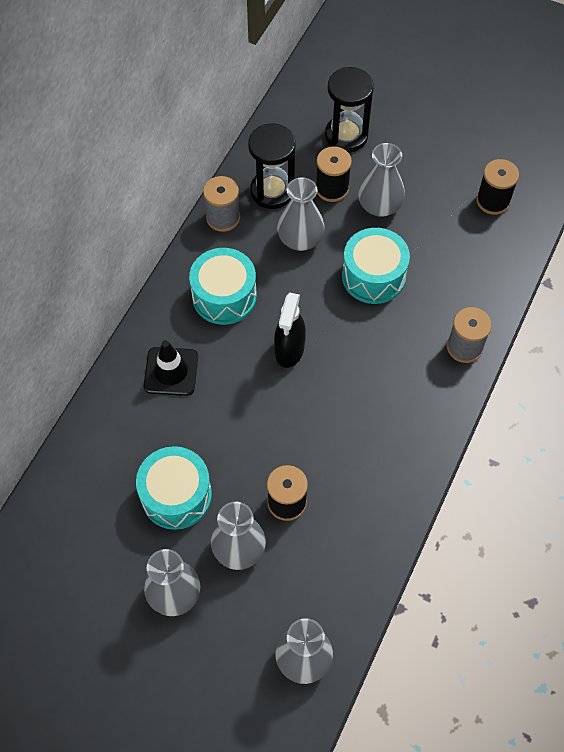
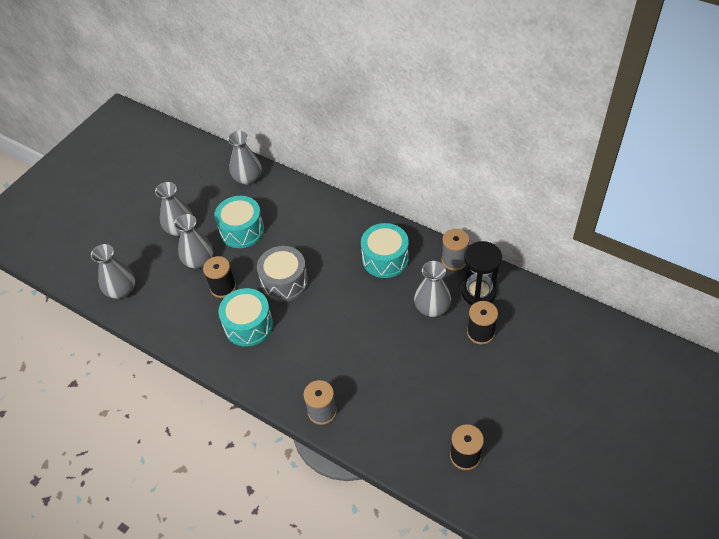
camera: 100 degrees right, 10 degrees down
black traffic cone [144,340,198,396] -> none
black spray bottle [274,293,306,368] -> none
black hourglass [325,67,374,153] -> none
turquoise drum [342,228,410,304] -> turquoise drum moved to [219,288,273,347]
grey vase [358,143,405,217] -> grey vase moved to [228,131,261,185]
none -> grey drum [257,246,308,302]

